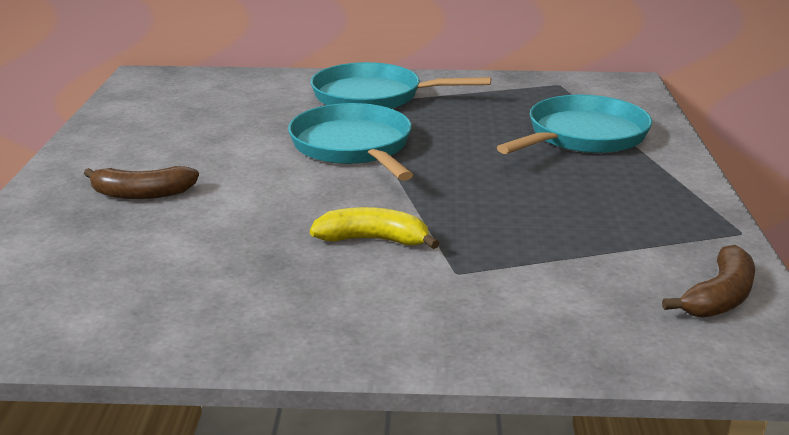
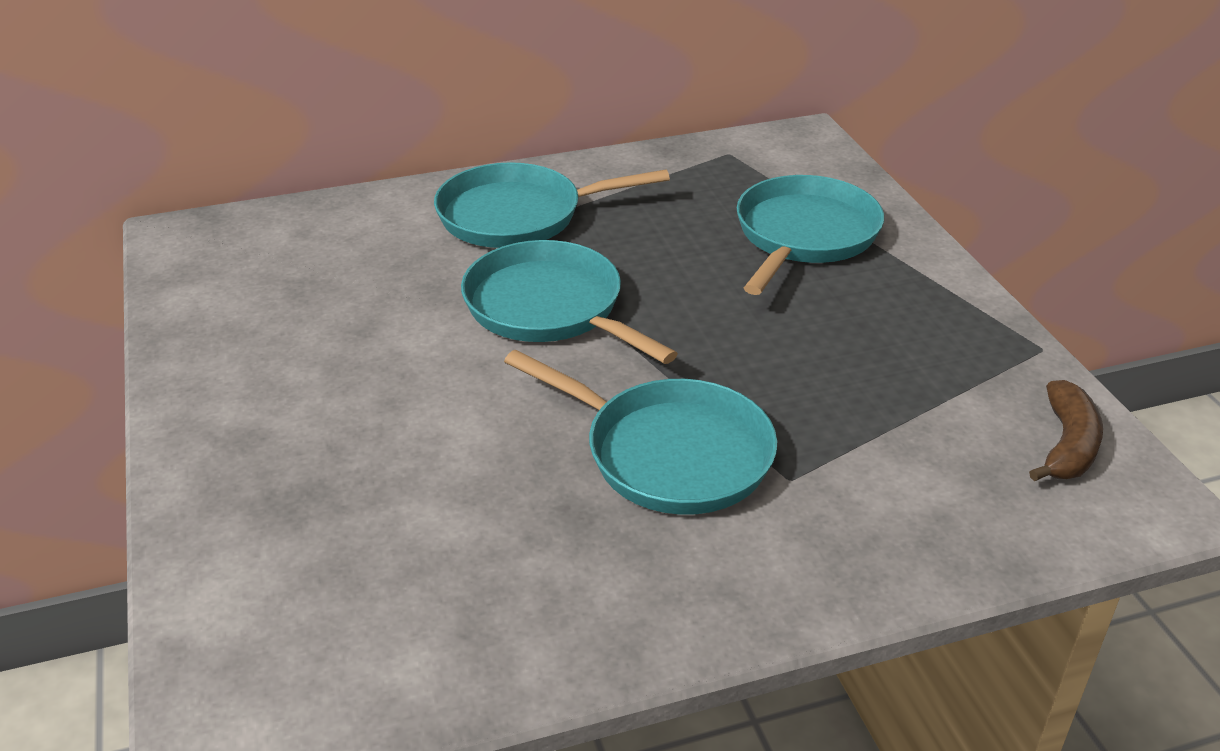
camera: 20 degrees left, 10 degrees up
brown banana [84,166,199,199] -> none
yellow banana [310,207,439,249] -> turquoise pan [504,350,777,515]

